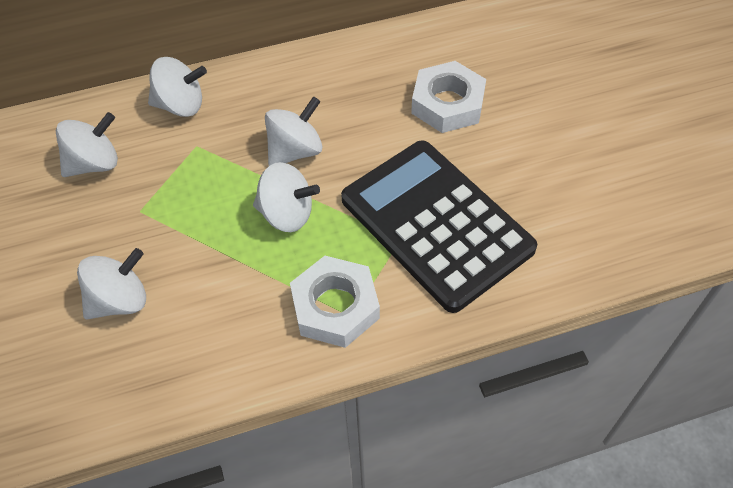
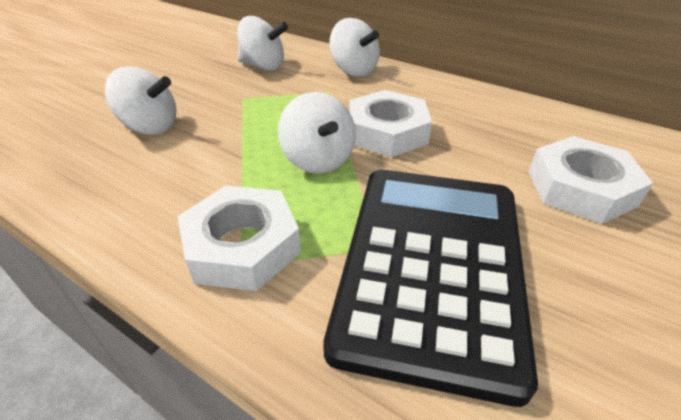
camera: 50 degrees right, 15 degrees down
white spinning top [265,96,323,166] -> white nut [349,90,432,157]

